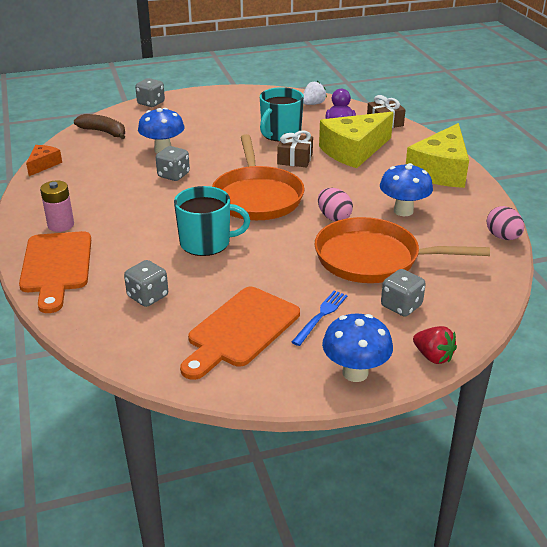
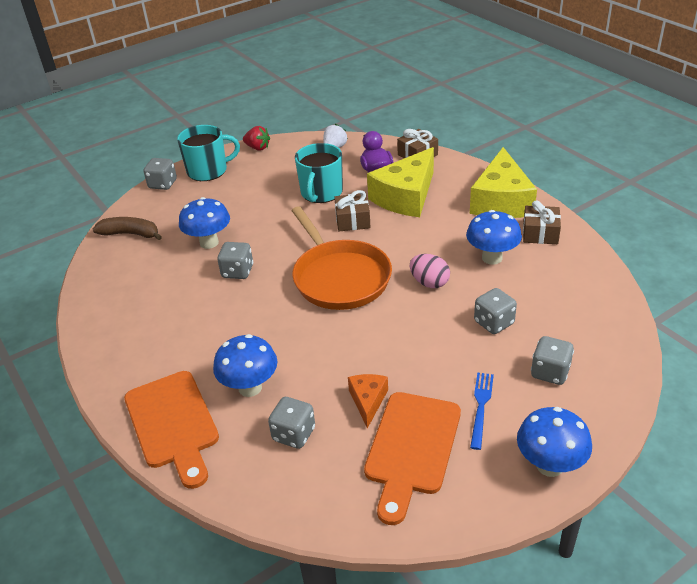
camera: 15 degrees left, 5 degrees up
orange cheese [26,145,62,176] -> orange cheese moved to [348,374,388,429]
pink battery [40,180,74,232] -> none
turquoise mug [174,186,250,256] -> turquoise mug moved to [177,125,240,181]
orange pan [315,217,490,283] -> grey dice [474,288,517,334]
red strawberry [413,326,457,364] -> red strawberry moved to [243,126,270,151]
pink egg [486,206,524,240] -> none
none -> blue mushroom [213,334,277,397]
none -> brown gift [523,200,561,244]

